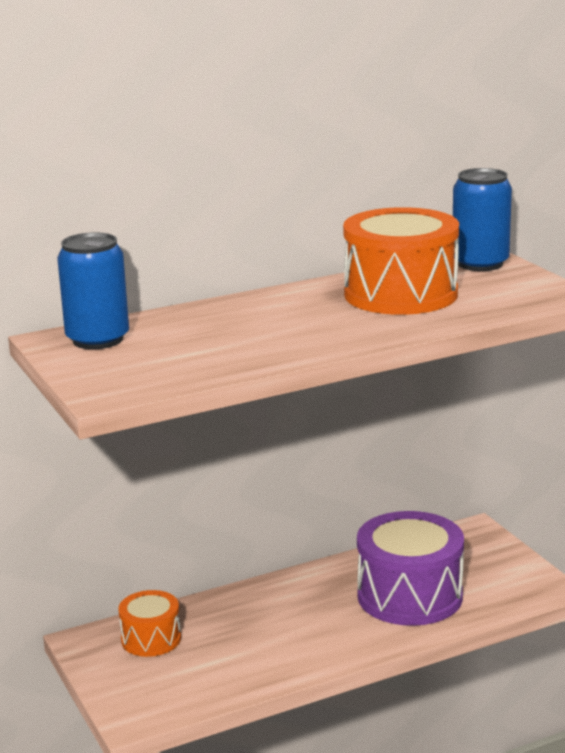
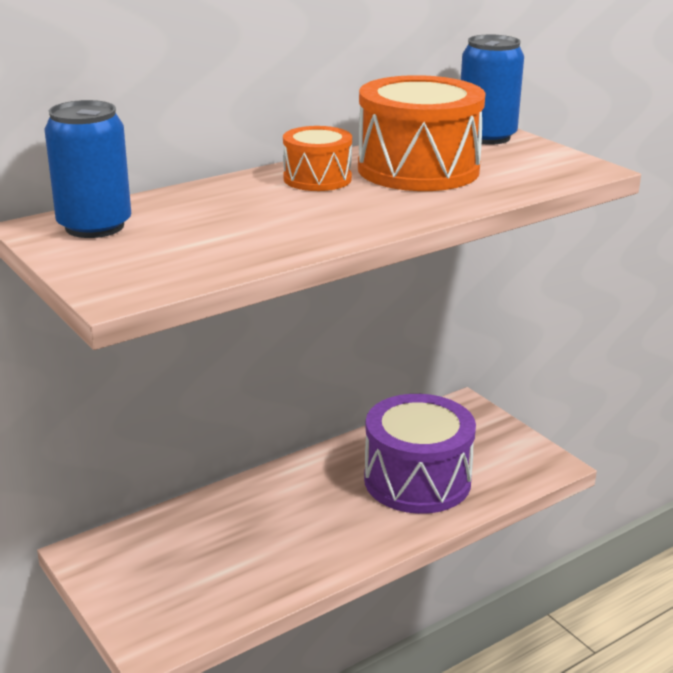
camera: 10 degrees left, 5 degrees up
orange drum [118,590,181,657] -> orange drum moved to [283,126,352,191]

